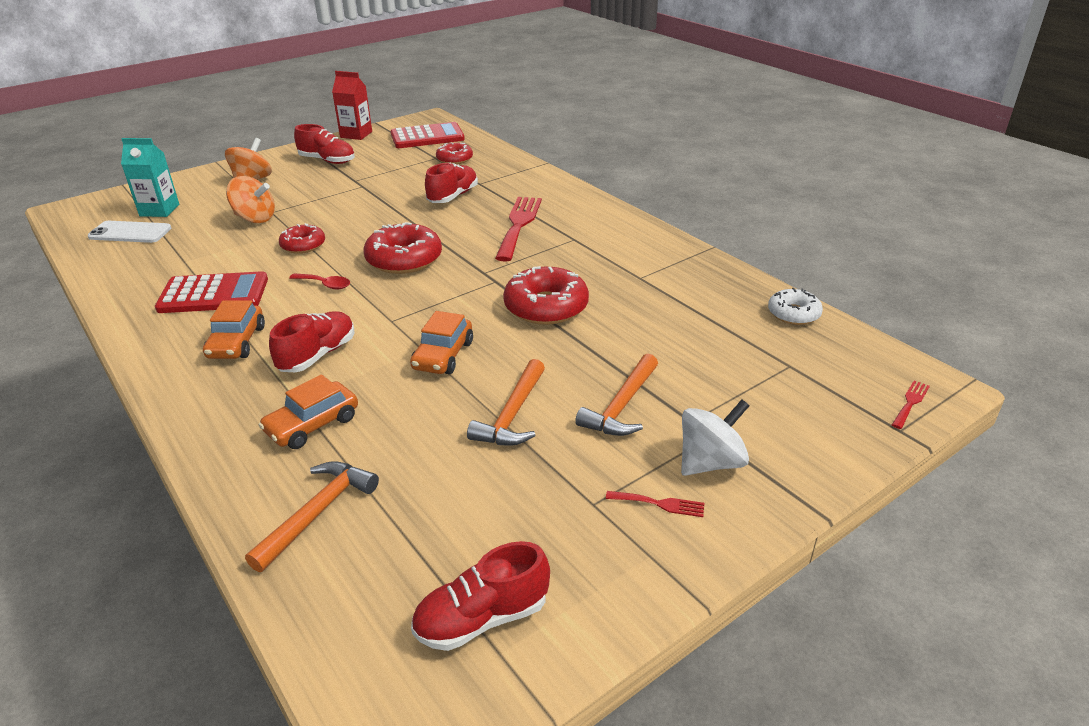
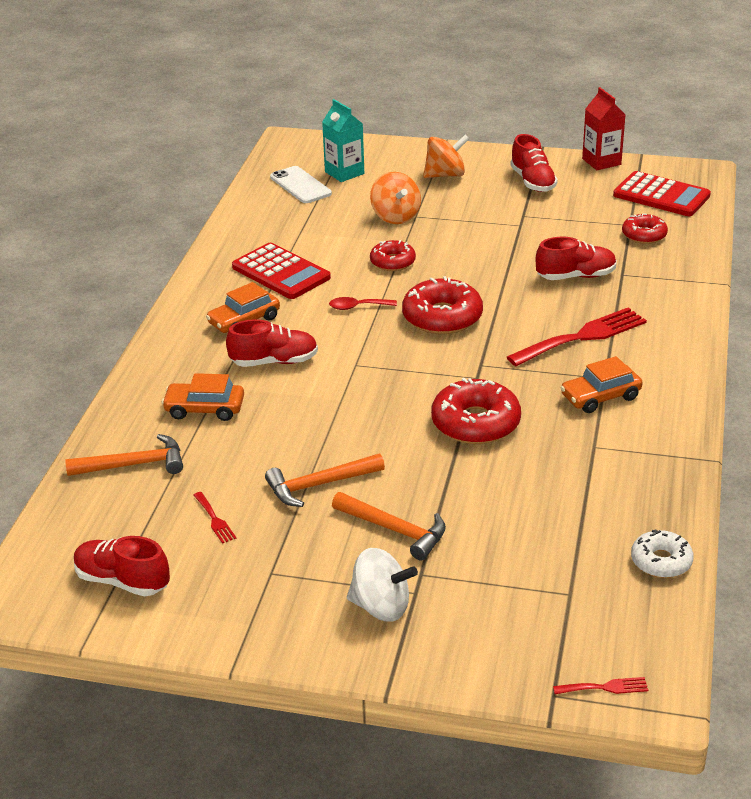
camera: 50 degrees right, 0 degrees up
red spoon [289,273,350,289] -> red spoon turned 105 degrees clockwise [329,297,397,310]
orange car [410,311,473,374] -> orange car moved to [560,356,643,413]
orange hammer [575,354,658,436] -> orange hammer turned 135 degrees counterclockwise [332,492,446,561]
red fork [606,491,704,517] -> red fork moved to [194,492,236,544]

